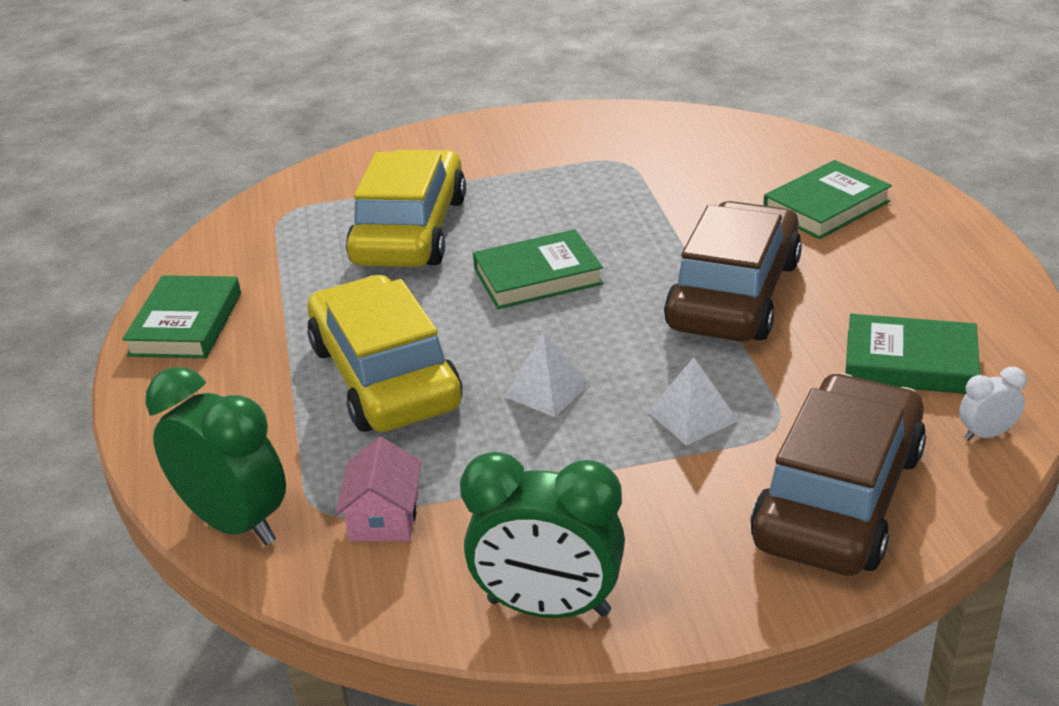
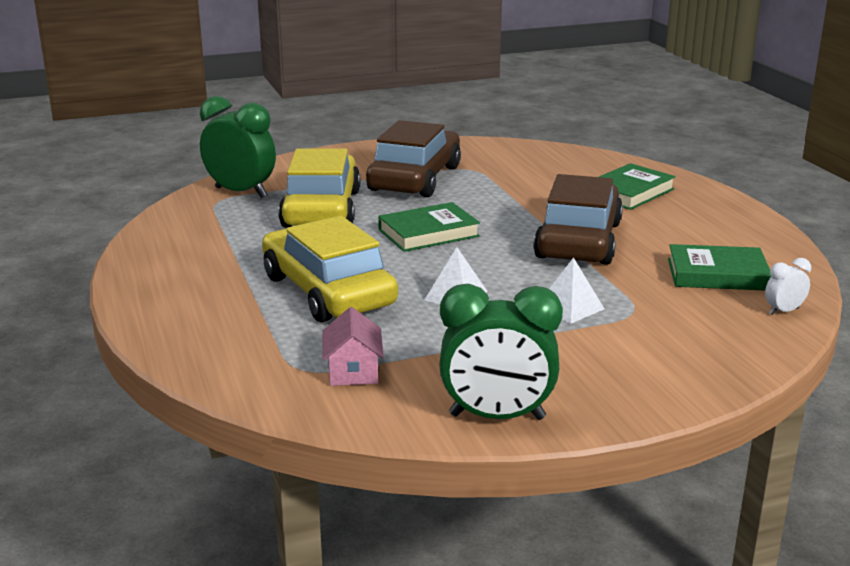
camera: 10 degrees left, 10 degrees down
green book [122,275,241,358] -> none
green clock [145,367,286,545] -> green clock moved to [200,96,276,198]
brown car [750,373,926,576] -> brown car moved to [366,120,461,197]

